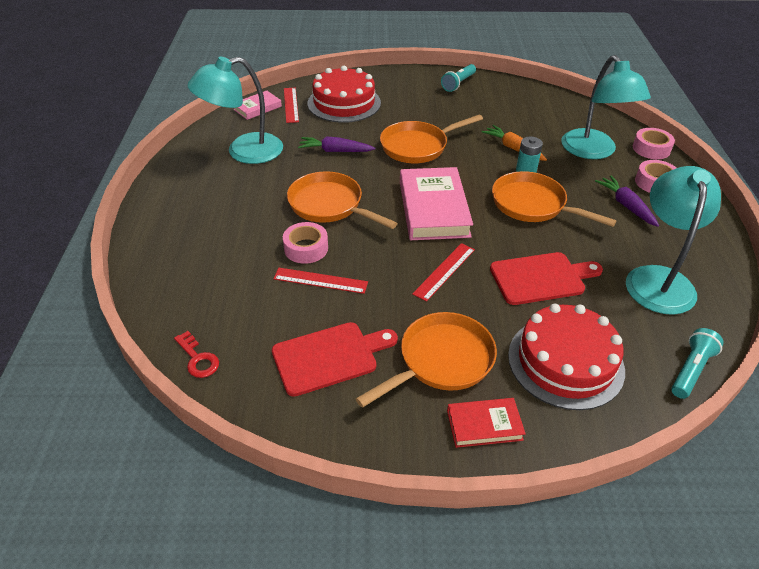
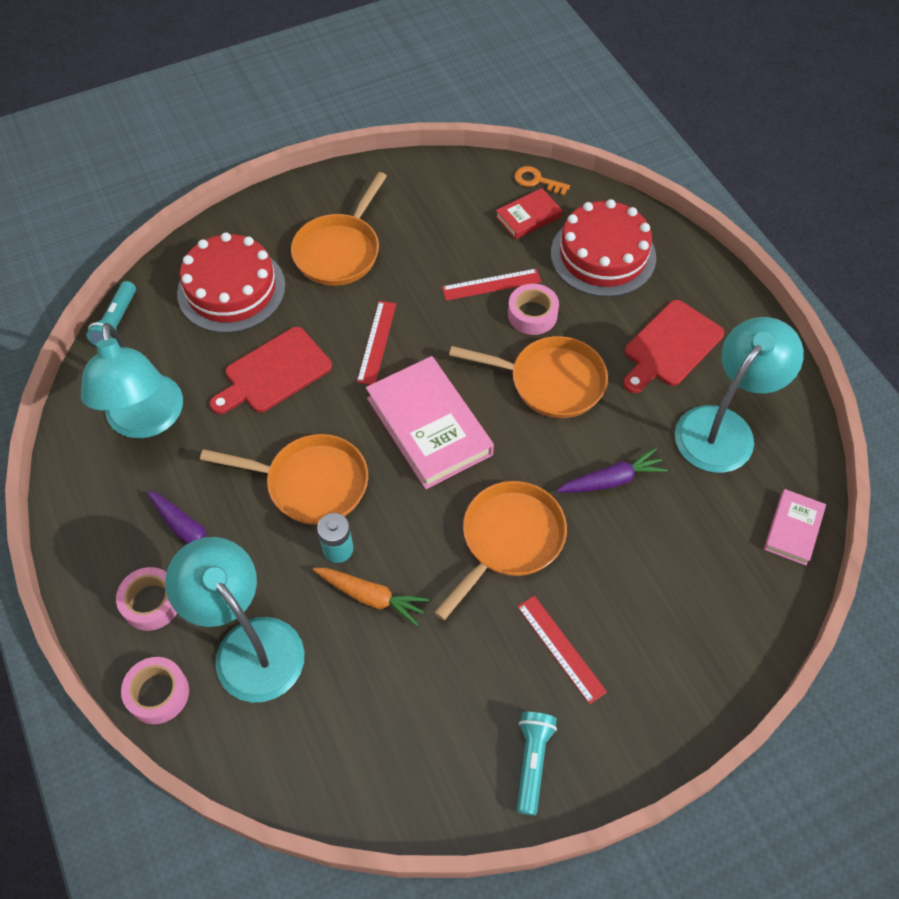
camera: 155 degrees right, 15 degrees up
red key [174,331,219,378] -> orange key [514,166,570,196]
red cutting board [272,322,398,397] -> red cutting board moved to [623,300,724,393]
red ruler [284,88,299,123] -> red ruler moved to [517,596,607,704]
red cake [308,66,381,123] -> red cake moved to [551,199,656,297]
red book [447,398,526,448] -> red book moved to [496,188,562,239]

